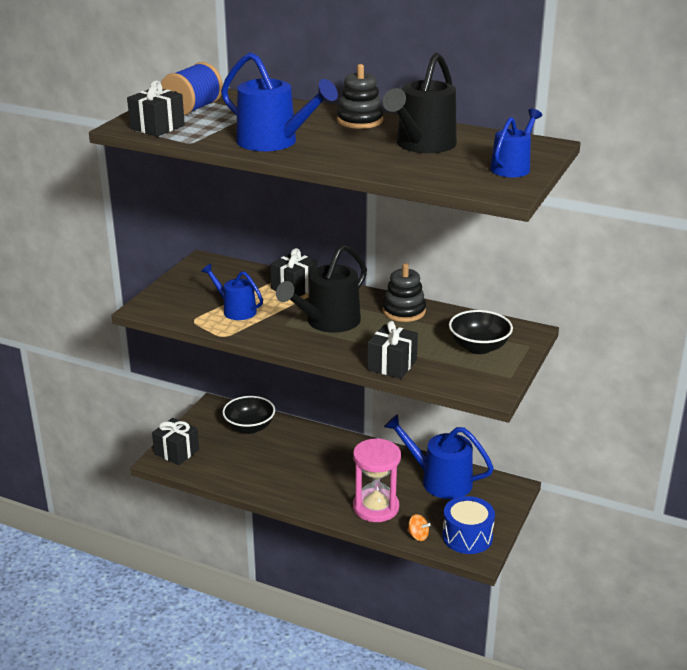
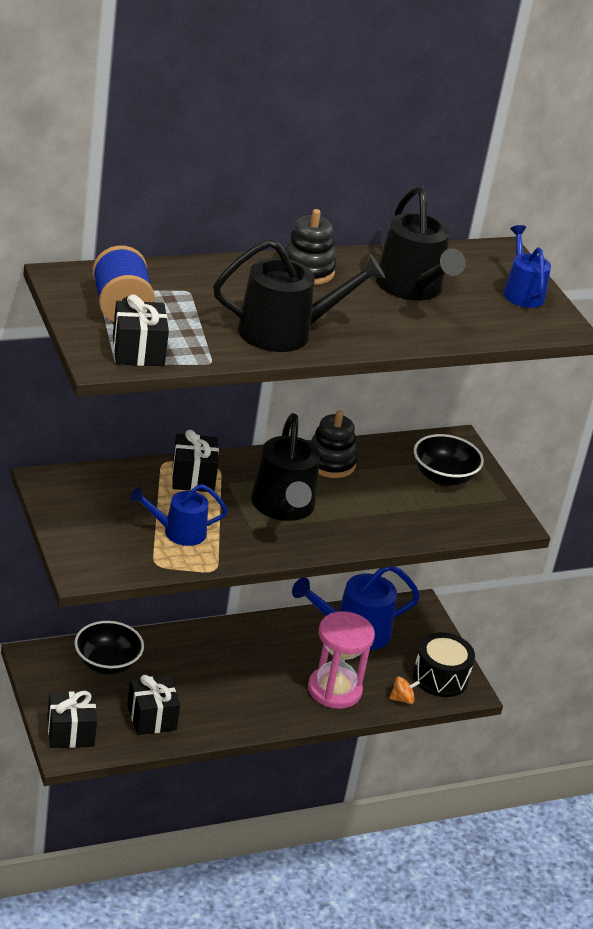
camera: 50 degrees left, 5 degrees up
blue watering can [221,52,338,151] -> black watering can [213,239,385,352]
black gift [367,321,418,379] -> black gift moved to [127,675,180,735]
blue drum [442,496,495,554] -> black drum [413,632,475,697]

